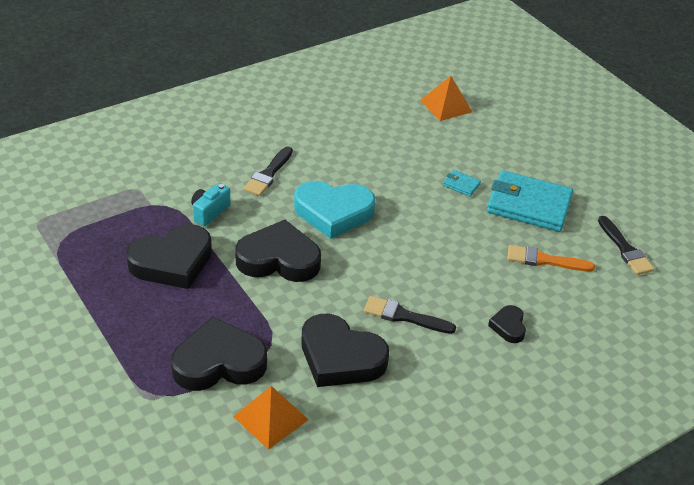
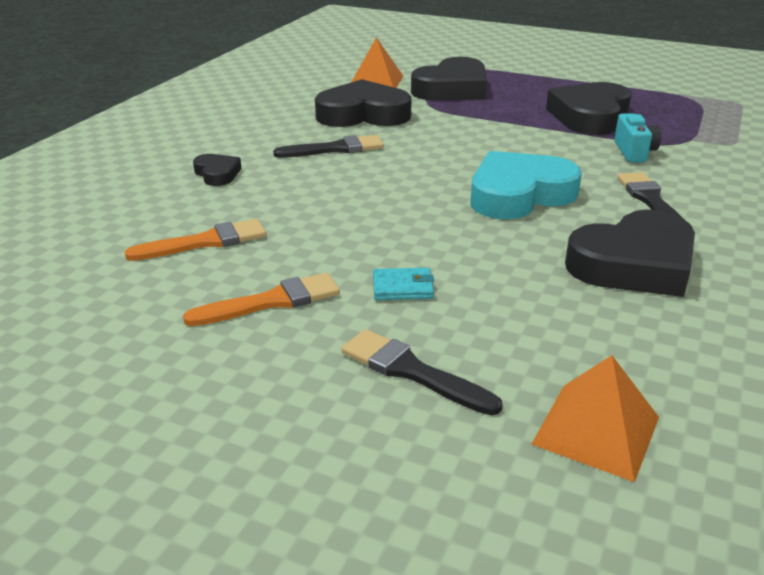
camera: 150 degrees right, 10 degrees down
black heart [235,220,321,282] -> black heart moved to [565,209,695,297]
turquoise wallet [487,170,573,232] -> orange brush [183,273,340,326]
black brush [598,216,654,275] -> black brush moved to [342,329,503,415]

